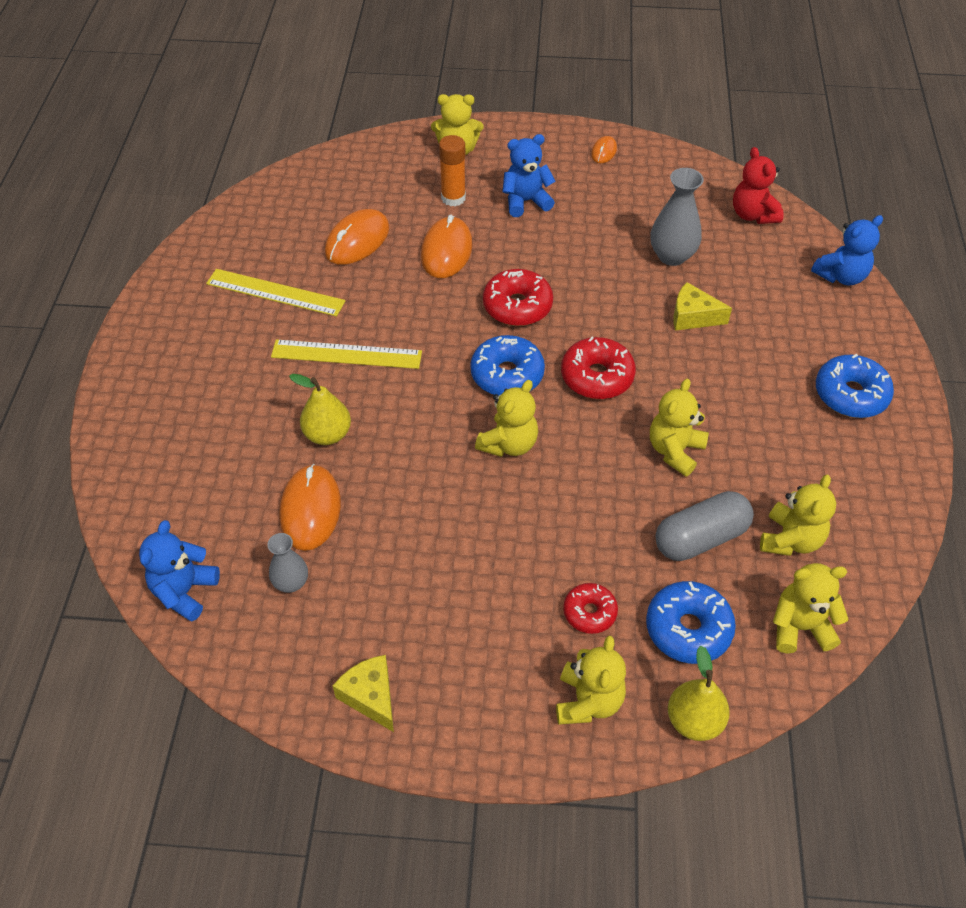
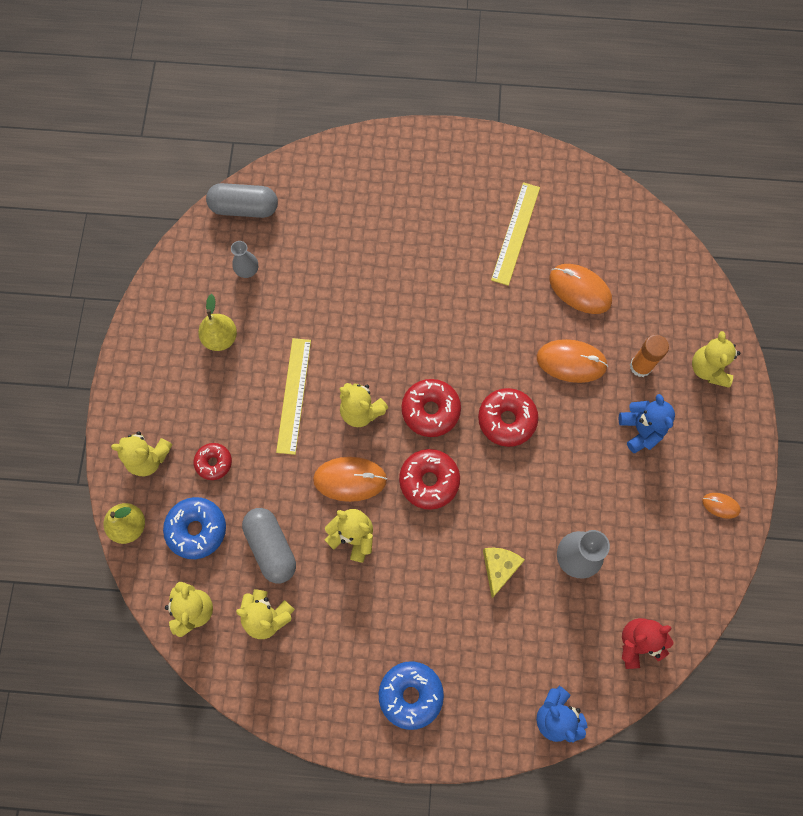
camera: 90 degrees right, 20 degrees up
blue teddy bear [139,520,220,622] -> grey capsule [206,183,278,218]
yellow ruler [271,339,422,369] -> yellow ruler moved to [276,338,311,455]
orange mouse [279,464,341,551] -> orange mouse moved to [313,457,387,502]
yellow pear [289,374,351,445] -> yellow pear moved to [198,294,237,351]
yellow cheese [333,655,394,732] -> none
blue donut [470,335,545,396] -> red donut [402,379,461,437]

